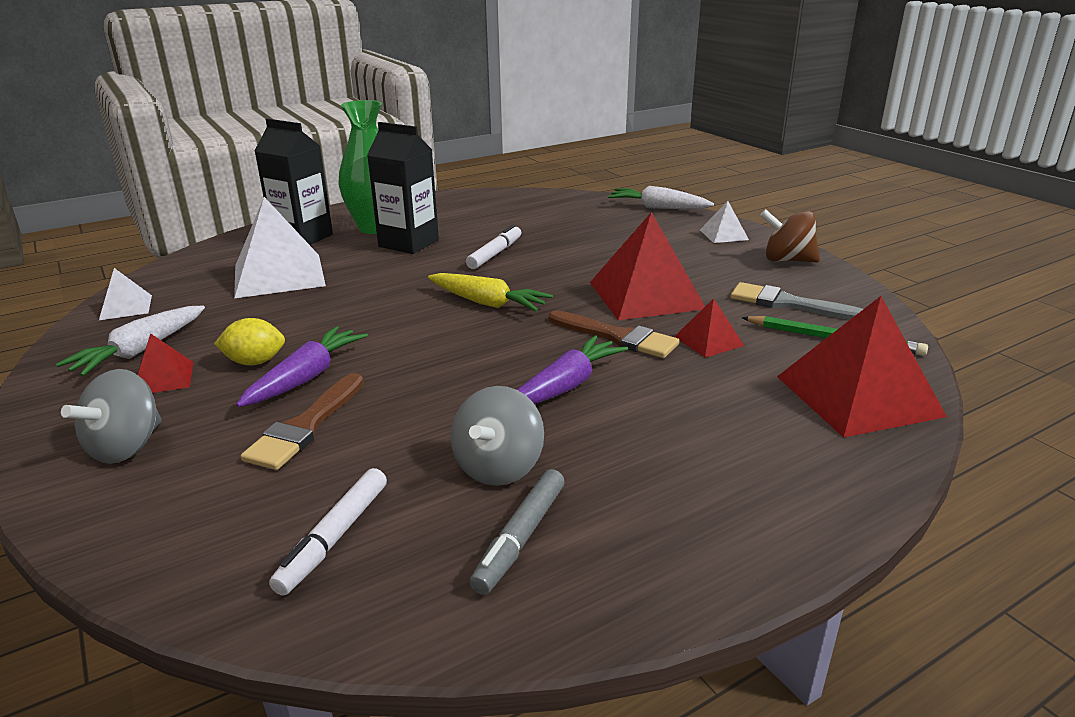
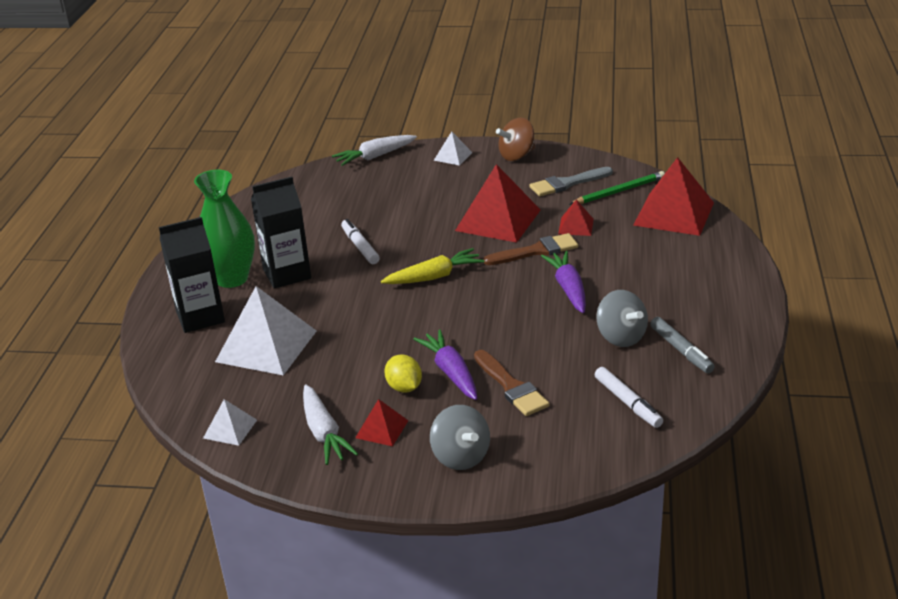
camera: 50 degrees left, 5 degrees up
yellow lemon [214,318,285,365] -> yellow lemon turned 60 degrees counterclockwise [384,354,422,393]

